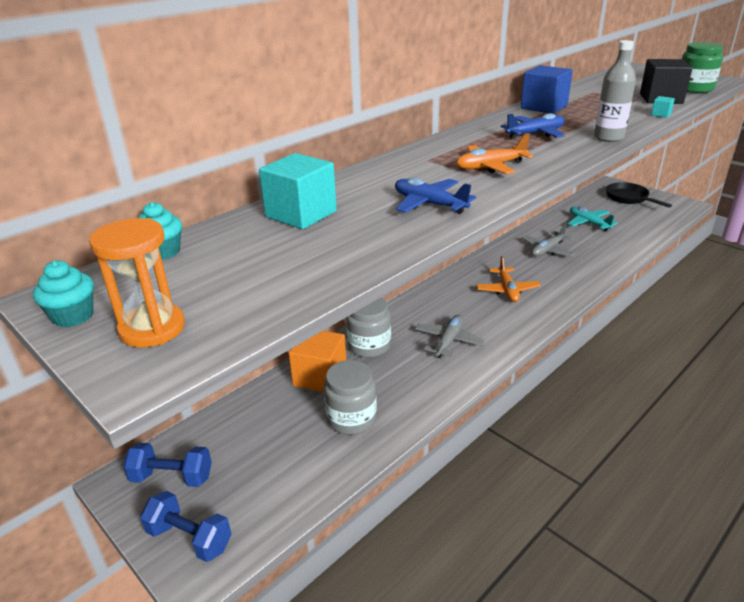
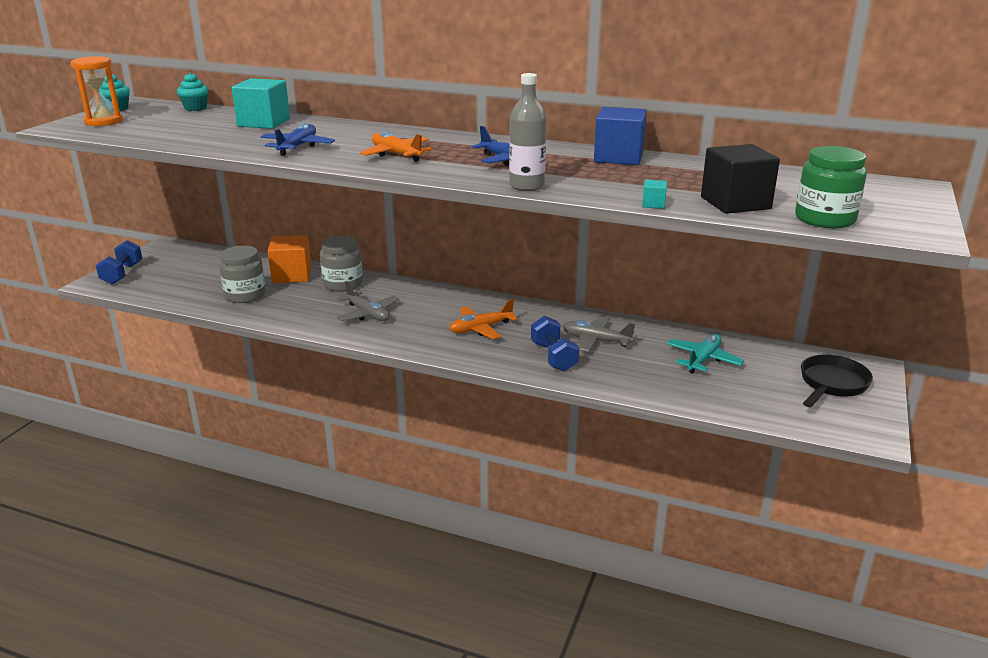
camera: 65 degrees right, 5 degrees down
blue dumbbell [123,443,212,487] -> blue dumbbell moved to [531,316,579,372]
grey plane [415,315,486,358] -> grey plane turned 45 degrees clockwise [336,281,399,321]

